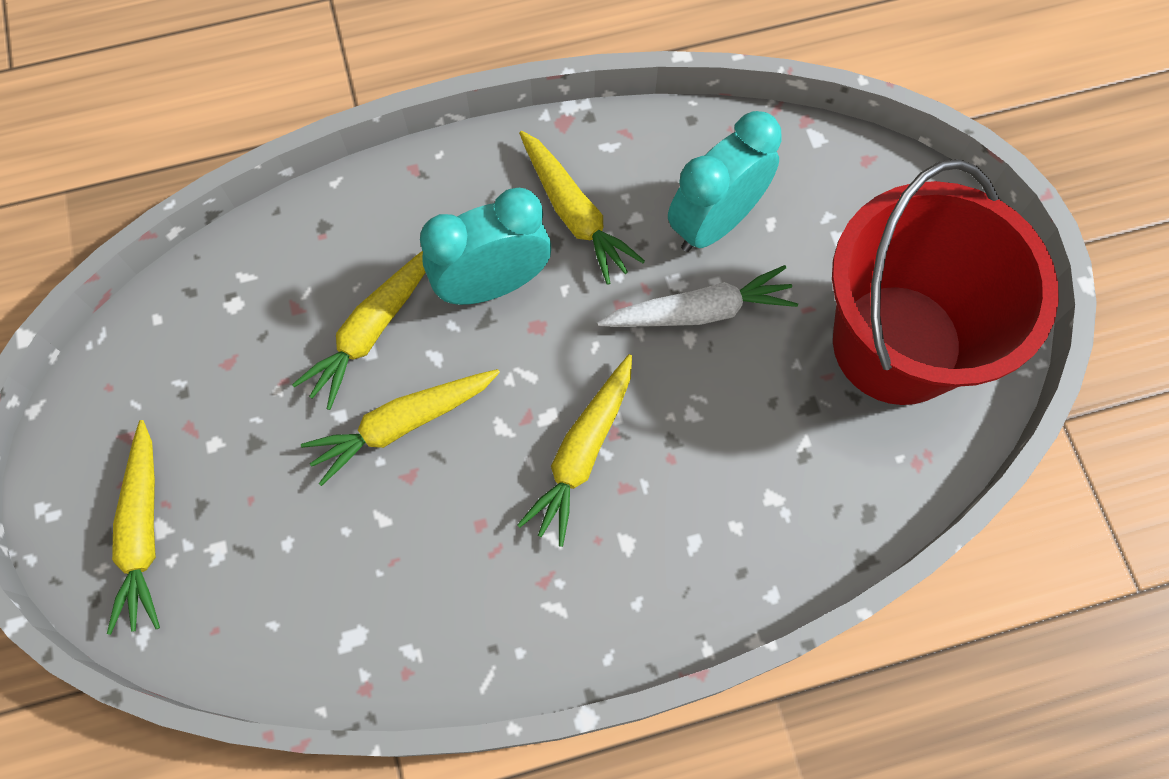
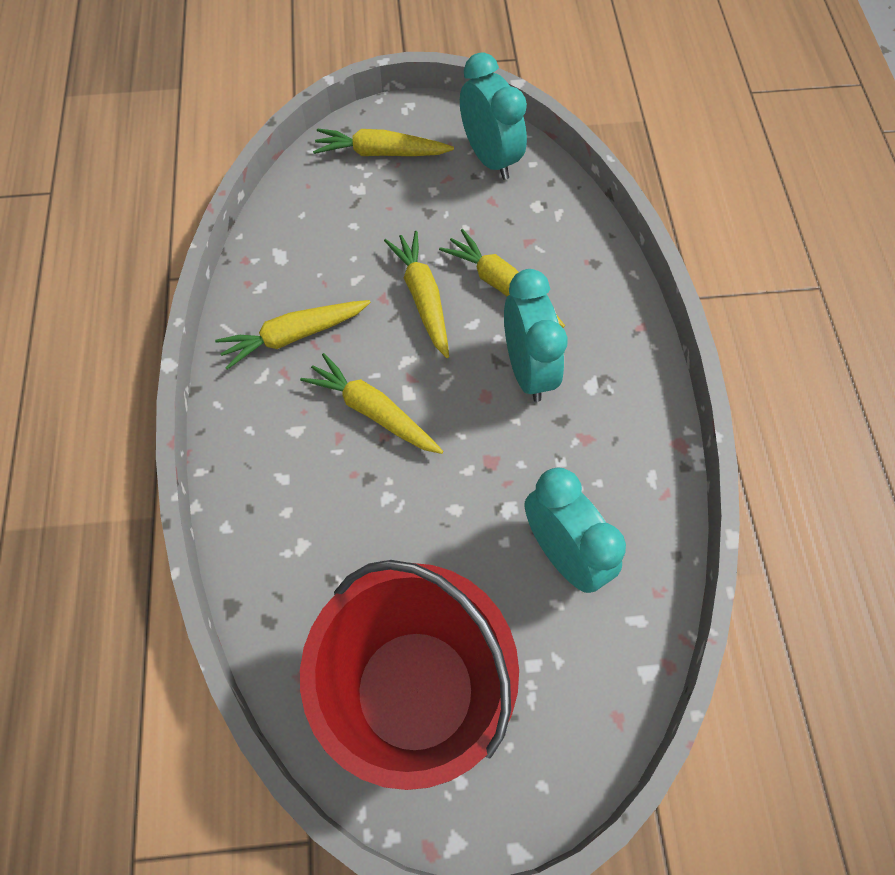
camera: 100 degrees right, 5 degrees down
yellow carrot [519,131,645,285] -> yellow carrot moved to [215,300,371,370]
white carrot [597,265,798,327] -> none
none -> turquoise clock [460,52,527,180]

